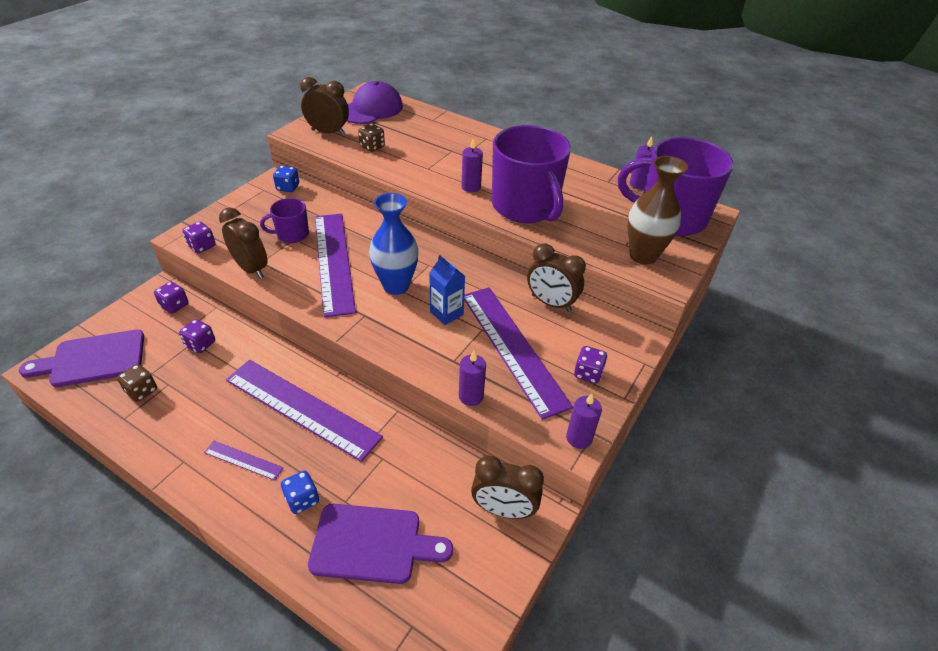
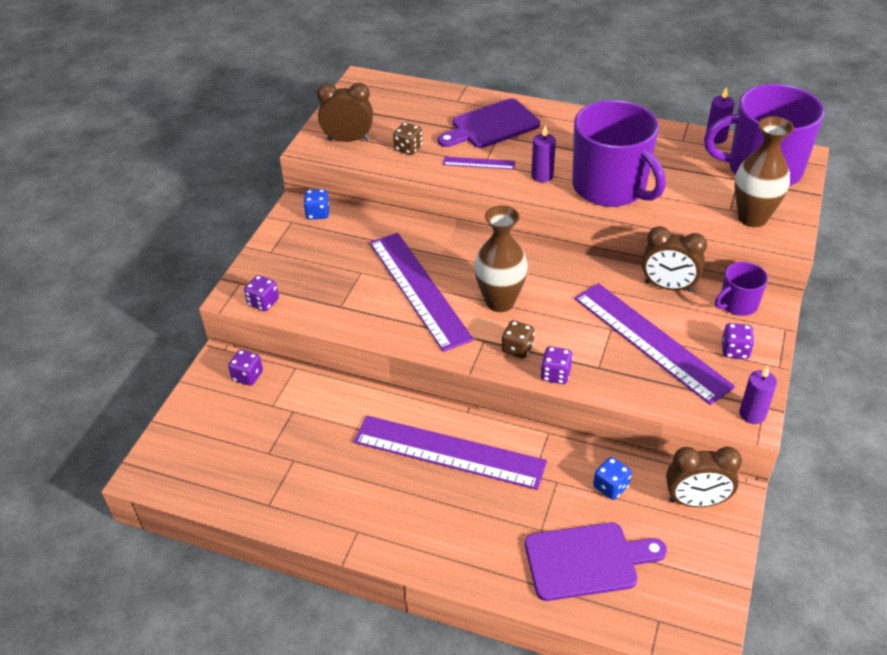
camera: 10 degrees left, 0 degrees up
purple cutting board [19,330,144,387] -> purple cutting board moved to [437,98,540,148]
brown dice [117,364,157,402] -> brown dice moved to [502,320,534,359]
purple dice [179,319,215,353] -> purple dice moved to [540,346,573,384]
purple ruler [204,441,284,480] -> purple ruler moved to [443,157,515,170]
brown clock [219,207,268,279] -> none
purple mug [260,198,309,243] -> purple mug moved to [715,262,768,316]
blue dice [281,470,319,514] -> blue dice moved to [593,457,632,500]
purple cap [347,81,403,124] -> none
blue vase [369,193,419,295] -> brown vase [474,205,528,312]
blue carton [429,255,465,325] -> none
purple candle [459,351,486,406] -> none

